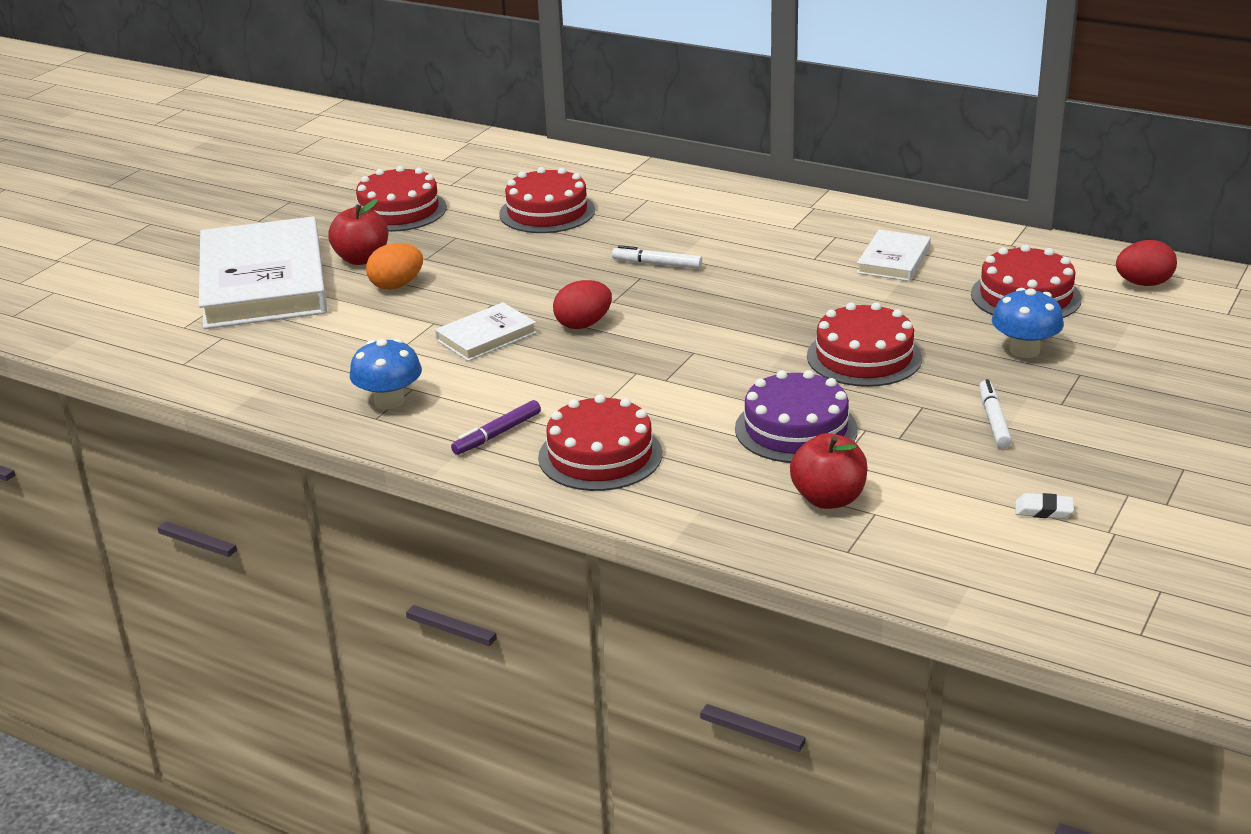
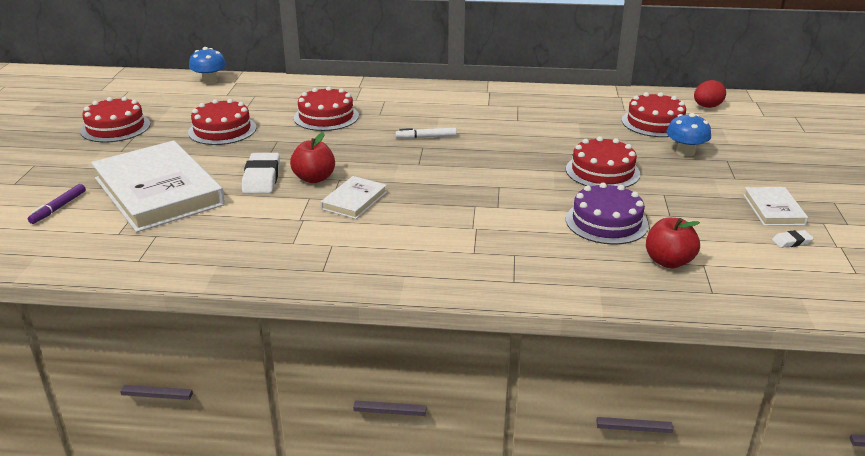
camera: 25 degrees left, 0 degrees up
red apple [328,199,388,265] -> red apple moved to [290,132,335,183]
blue mushroom [350,338,422,409] -> blue mushroom moved to [189,47,226,84]
orange egg [366,243,423,290] -> white eraser [242,153,280,193]
purple marker [451,400,541,455] -> purple marker moved to [28,184,86,224]
red cake [538,394,662,491] -> red cake moved to [80,97,150,142]
red egg [553,280,612,329] -> none
white book [857,230,931,281] -> white book moved to [743,187,808,226]
white marker [979,379,1012,448] -> none

